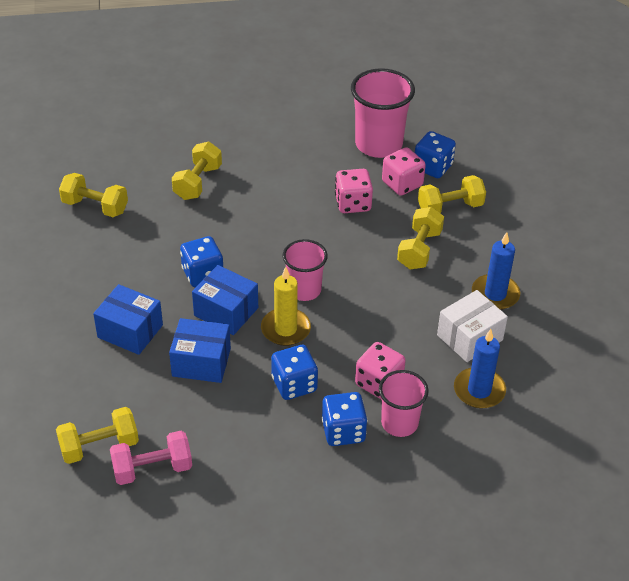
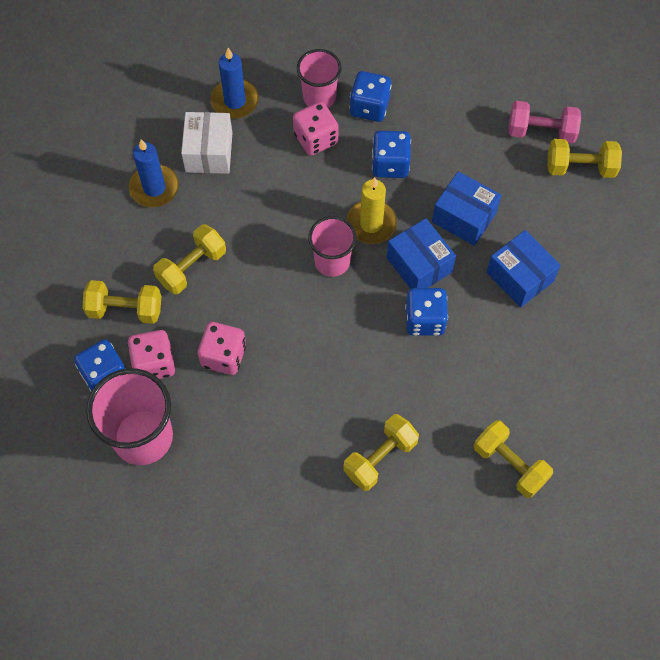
camera: 155 degrees left, 20 degrees up
white box [437,290,508,362] -> white box turned 75 degrees counterclockwise [181,112,232,174]

